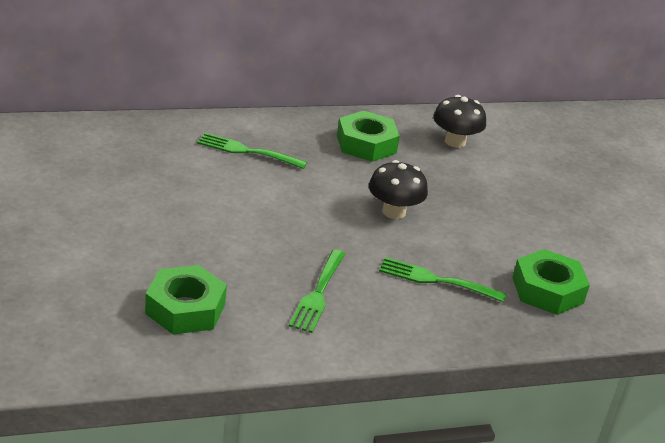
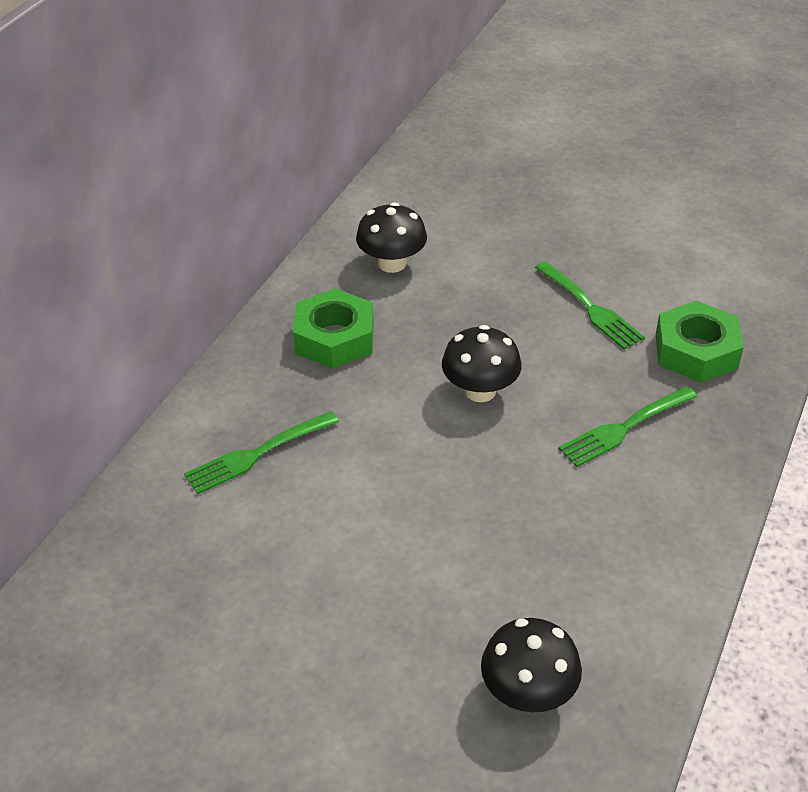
camera: 45 degrees left, 10 degrees up
green nut [145,265,227,334] -> black mushroom [481,618,582,712]
green fork [289,250,345,333] -> green fork moved to [535,261,645,350]

